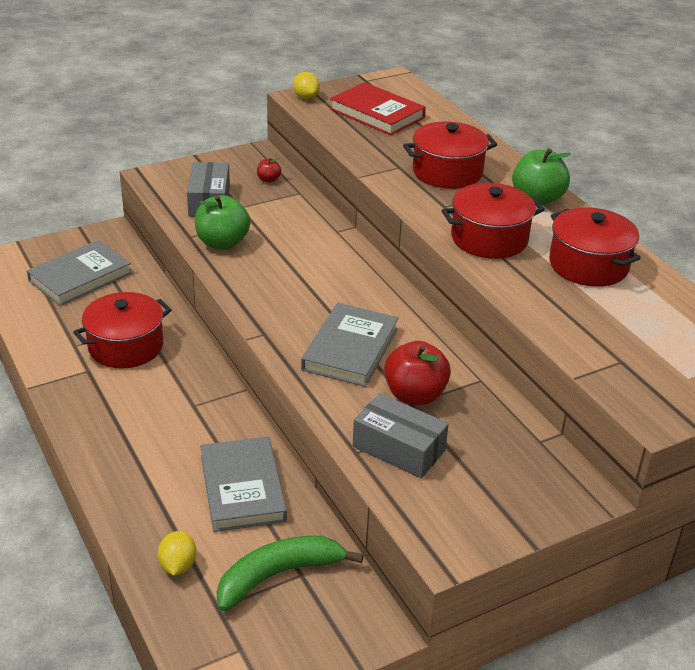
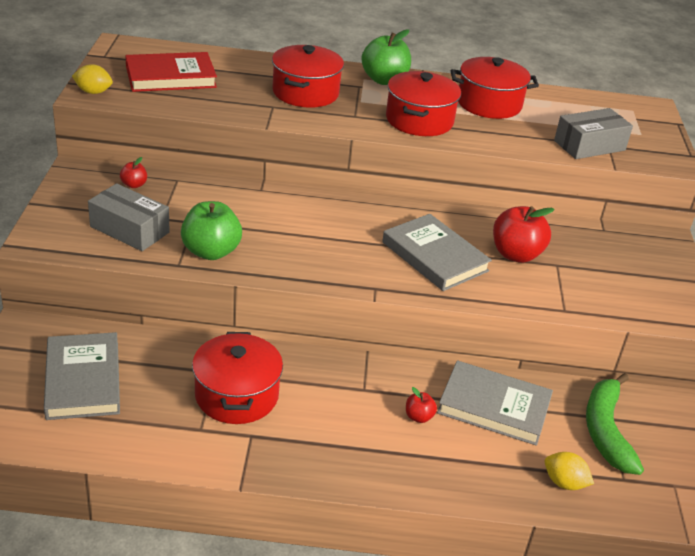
camera: 60 degrees left, 0 degrees up
grey box [353,393,449,478] -> grey box moved to [554,108,633,159]
none -> red apple [406,387,437,423]

